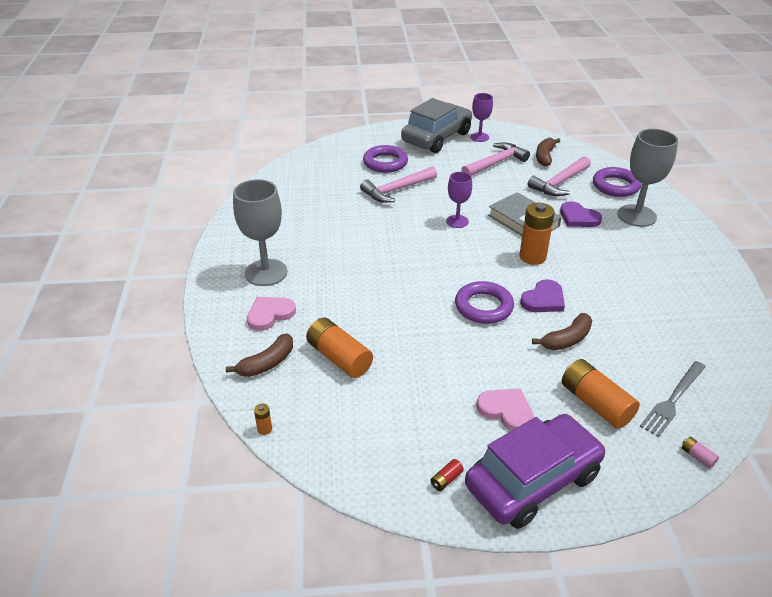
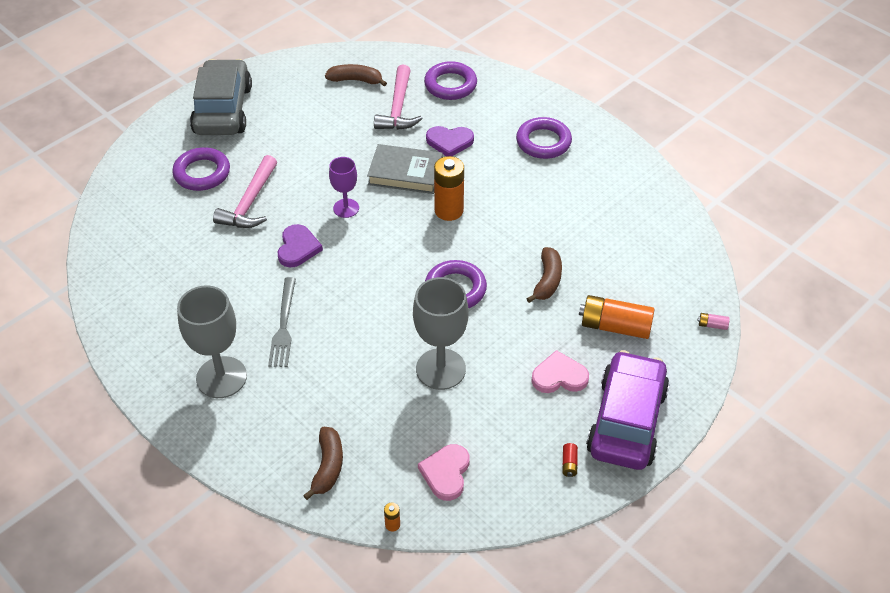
camera: 40 degrees left, 10 degrees up
pink heart [247,297,296,331] -> pink heart moved to [418,444,470,501]
orange battery [306,318,373,378] -> none
pink hammer [461,142,530,176] -> none
purple goblet [470,93,493,142] -> none
purple heart [520,279,565,312] -> purple heart moved to [278,224,323,268]
brown banana [536,138,560,166] -> brown banana turned 120 degrees clockwise [325,64,387,86]
grey goblet [617,129,678,227] -> grey goblet moved to [413,277,468,390]
grey fork [640,361,706,437] -> grey fork moved to [268,277,296,367]
none -> purple ring [516,117,572,159]

